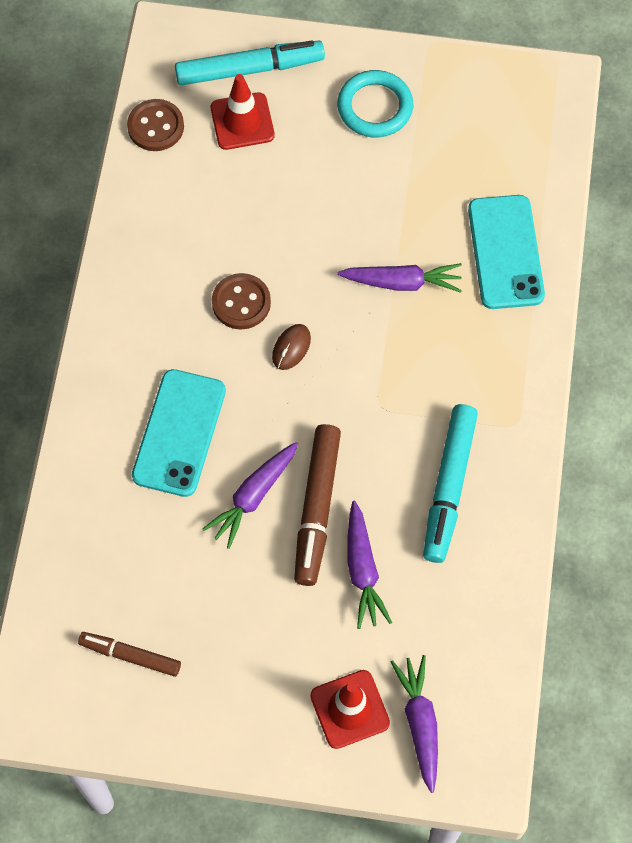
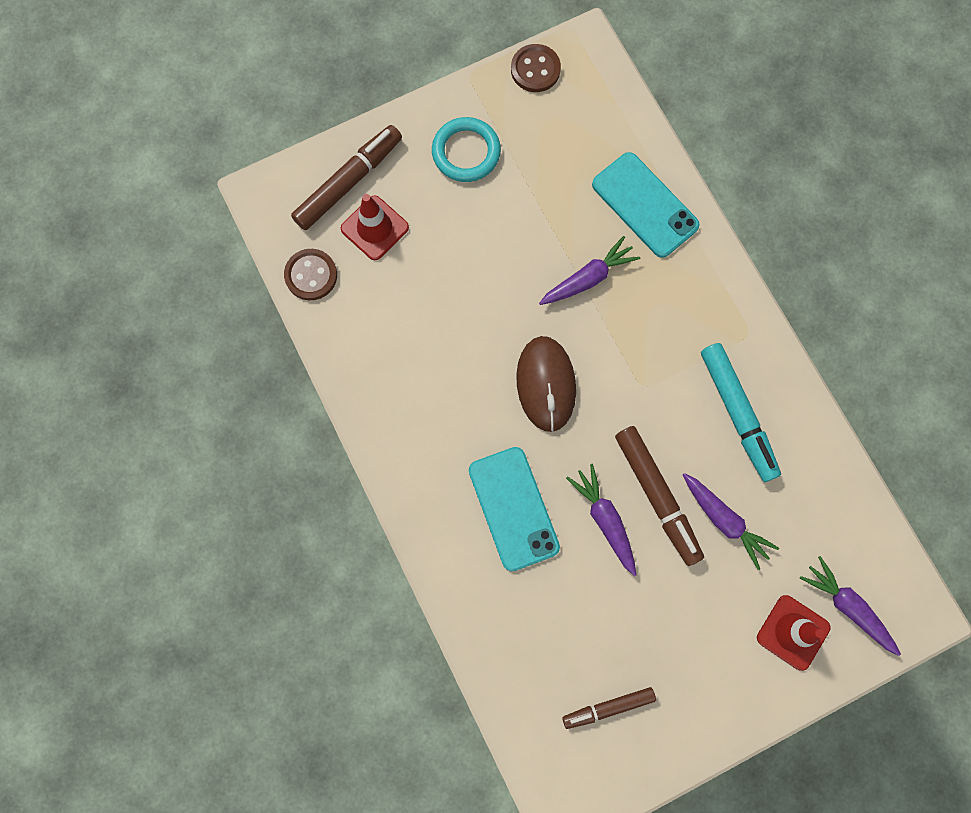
camera: 35 degrees left, 10 degrees up
turquoise marker [175,41,325,85] -> brown marker [291,125,402,230]
purple carrot [203,442,298,549] -> purple carrot turned 150 degrees clockwise [566,464,637,576]
brown button [212,273,271,330] -> brown button moved to [511,44,561,92]
brown mouse [272,324,311,370] -> brown mouse [516,336,576,432], size x2.03

